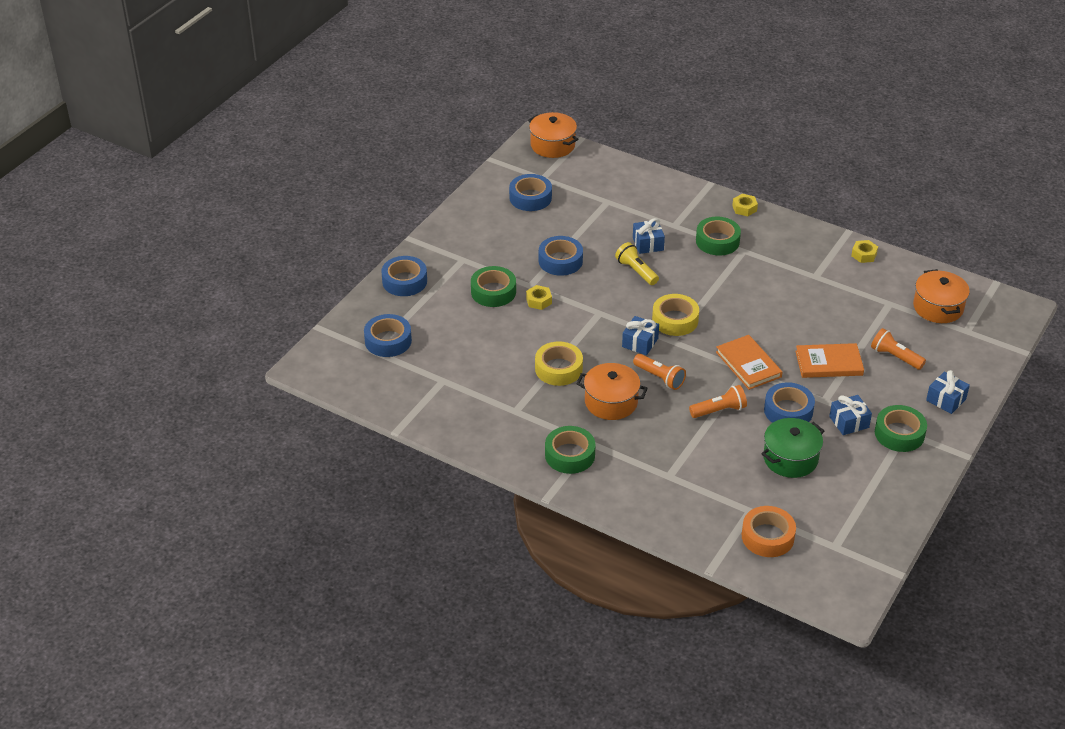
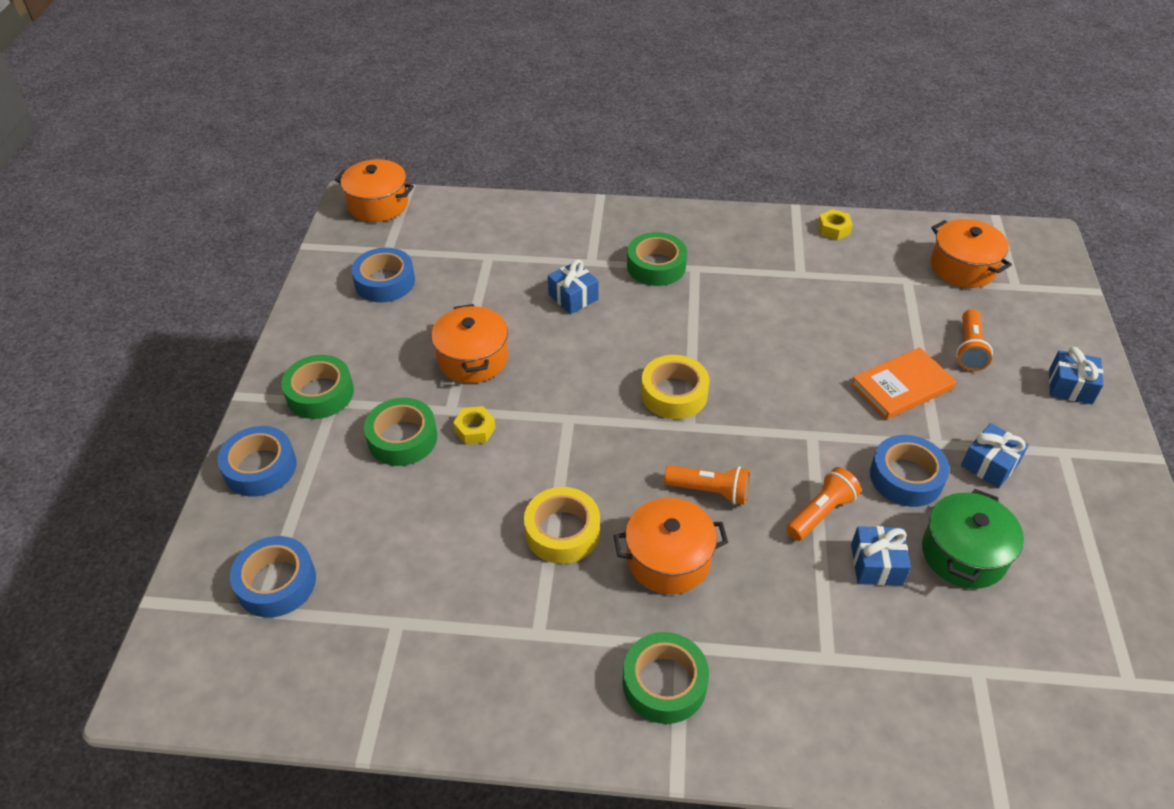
camera: 25 degrees left, 5 degrees up
blue tape [539,236,583,276] -> orange pot [431,304,508,383]
yellow flashlight [615,242,659,285] -> none
blue gift [622,316,659,355] -> blue gift moved to [851,526,911,585]
orange book [716,335,783,390] -> none
yellow nut [732,194,758,216] -> none
orange tape [742,506,796,557] -> none
orange flashlight [871,328,926,370] -> orange flashlight turned 90 degrees counterclockwise [956,309,993,371]
green tape [875,405,927,452] -> green tape moved to [281,355,354,419]

